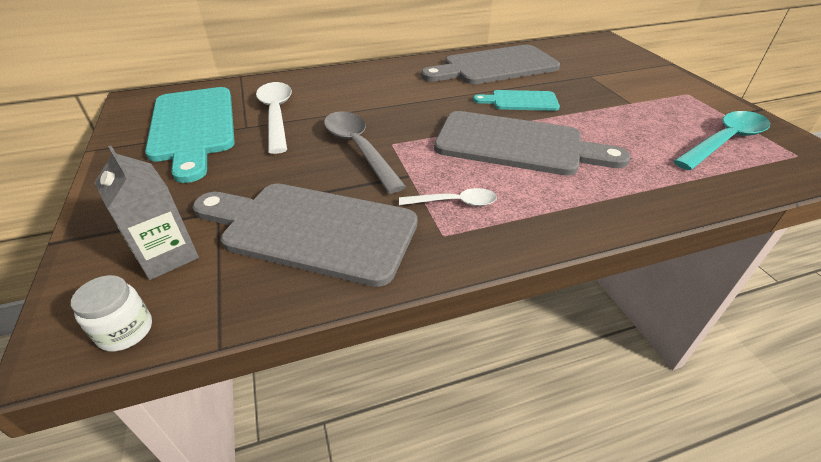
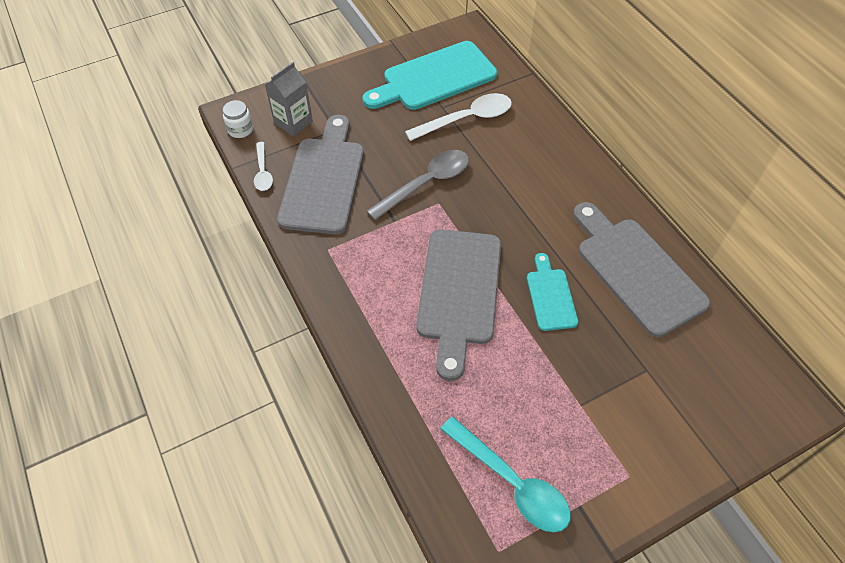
camera: 80 degrees right, 15 degrees up
white spoon [399,188,497,206] -> white spoon moved to [254,142,273,191]

